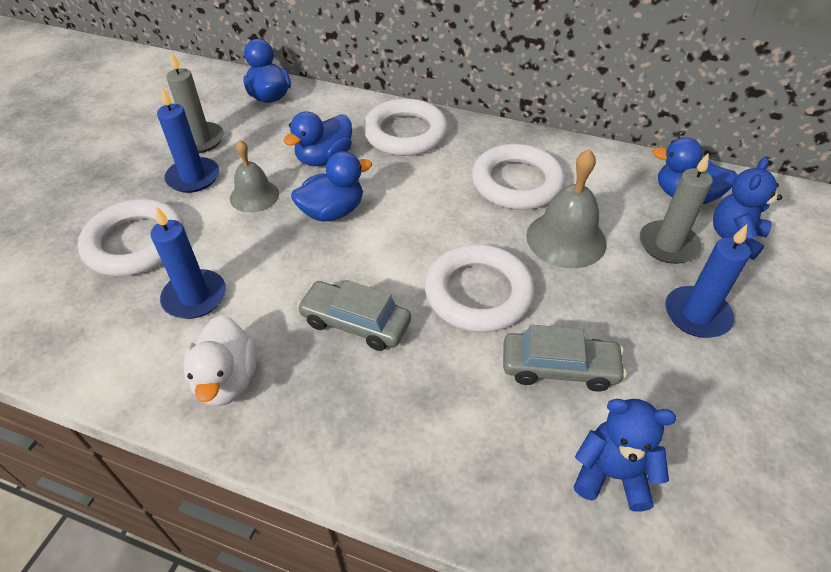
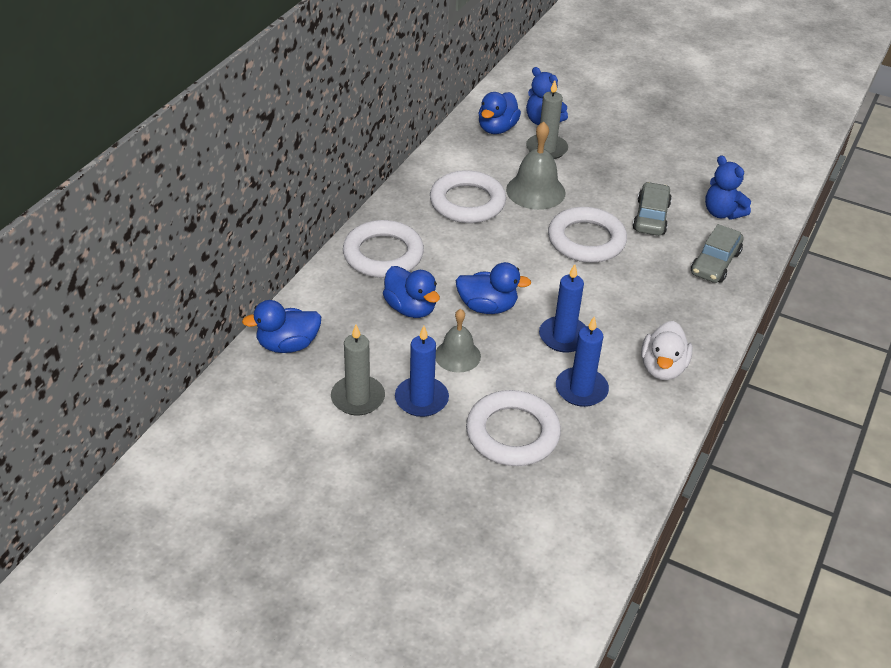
camera: 85 degrees left, 5 degrees down
white duck [183,315,257,407] -> white duck turned 105 degrees clockwise [641,321,693,380]
blue duck [291,151,372,222] -> blue duck turned 120 degrees clockwise [456,262,531,314]
grey car [297,280,411,351] -> grey car moved to [691,224,743,283]
blue teddy bear [574,399,676,512] -> blue teddy bear turned 60 degrees counterclockwise [705,155,751,220]
blue candle [665,224,751,338] -> blue candle moved to [539,264,586,352]

